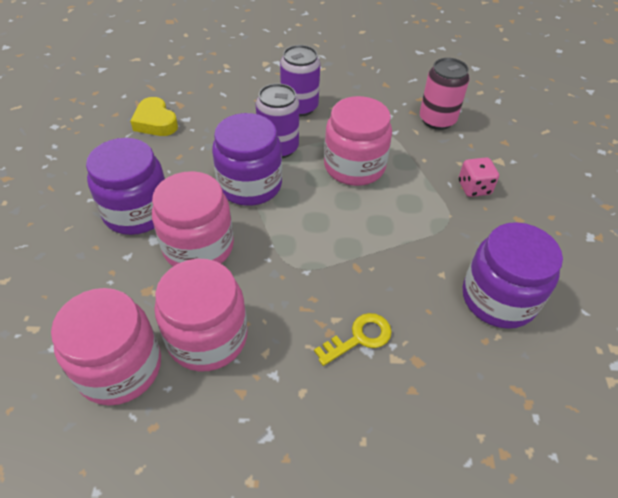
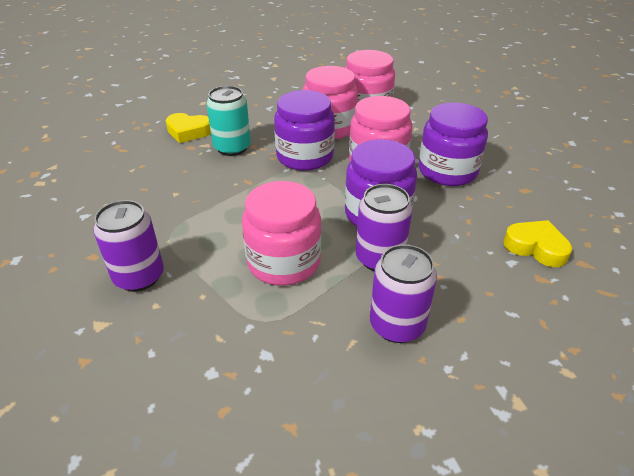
camera: 160 degrees right, 10 degrees down
yellow key [314,313,392,366] -> turquoise can [206,86,251,156]
pink can [420,58,470,130] -> none
pink dice [459,157,499,197] -> purple can [93,200,164,292]
purple jar [463,222,563,329] -> purple jar moved to [274,90,335,171]
none -> yellow heart [166,113,211,143]

